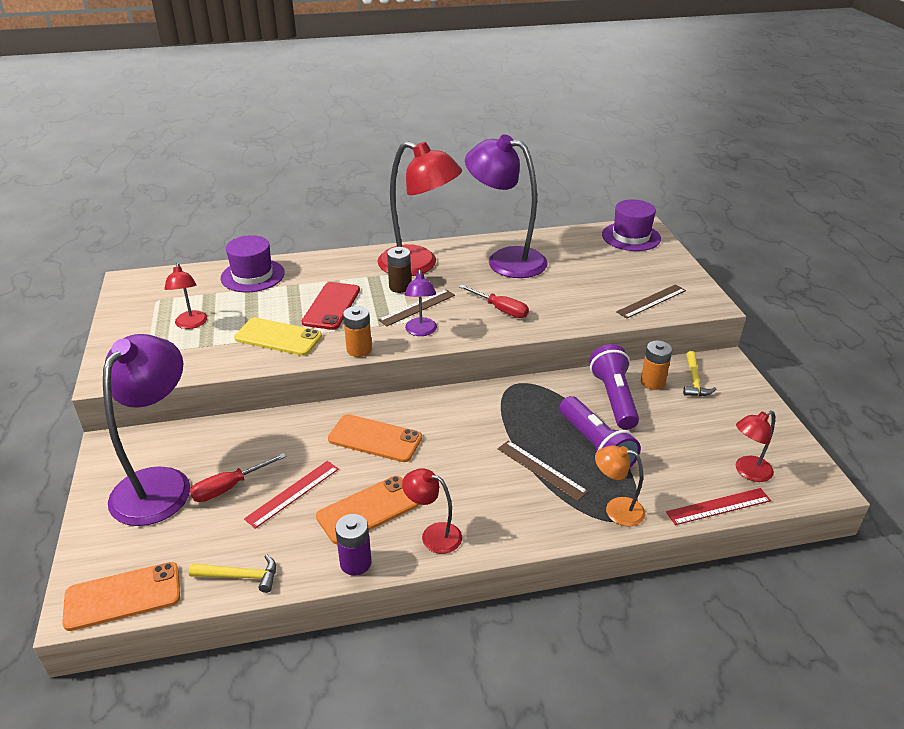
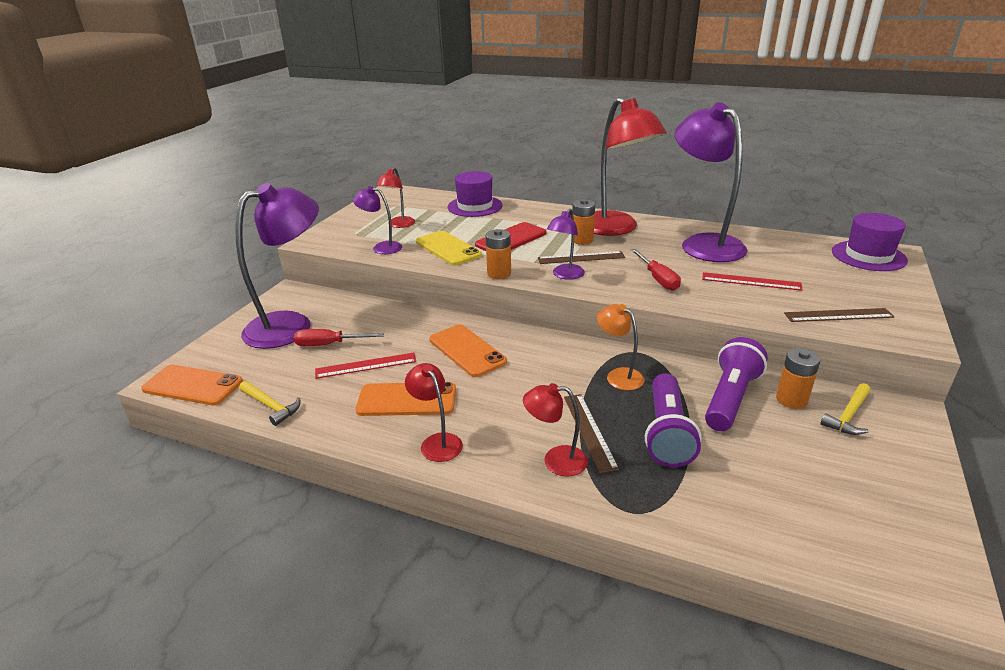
camera: 35 degrees right, 5 degrees down
purple battery [335,514,372,575] -> none
brown battery [387,247,411,293] -> orange battery [572,199,595,245]
orange lamp [595,445,645,526] -> orange lamp moved to [597,304,644,390]
red ruler [666,488,771,525] -> red ruler moved to [702,272,802,291]
red lamp [736,410,775,482] -> red lamp moved to [523,383,588,477]
none -> purple lamp [353,186,402,254]

